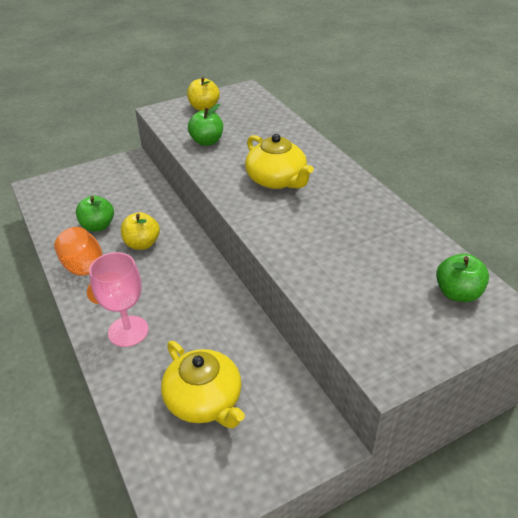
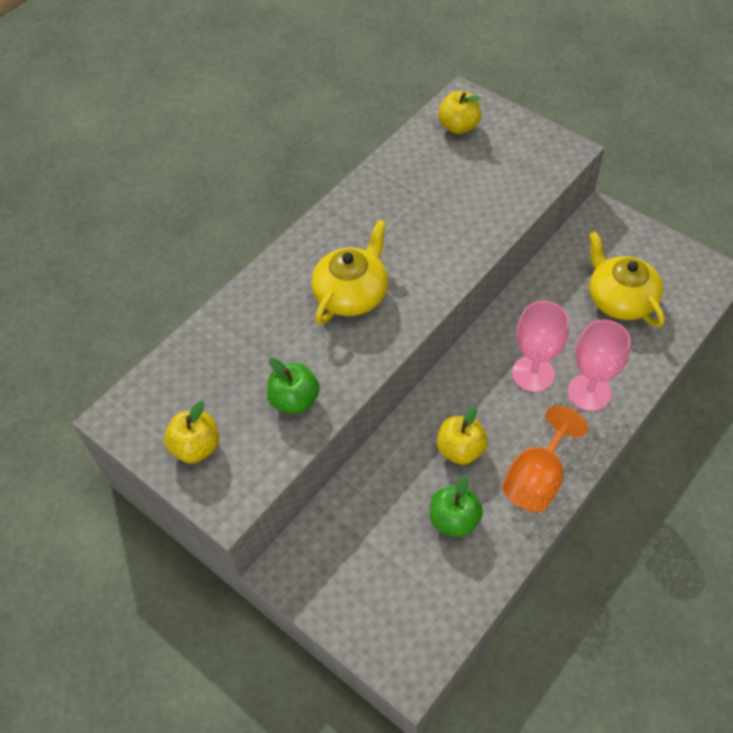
camera: 110 degrees left, 15 degrees up
yellow teapot [161,341,245,428] -> yellow teapot turned 60 degrees counterclockwise [589,231,665,327]
green apple [436,253,489,302] -> yellow apple [438,91,481,134]
none -> pink goblet [512,301,569,392]

